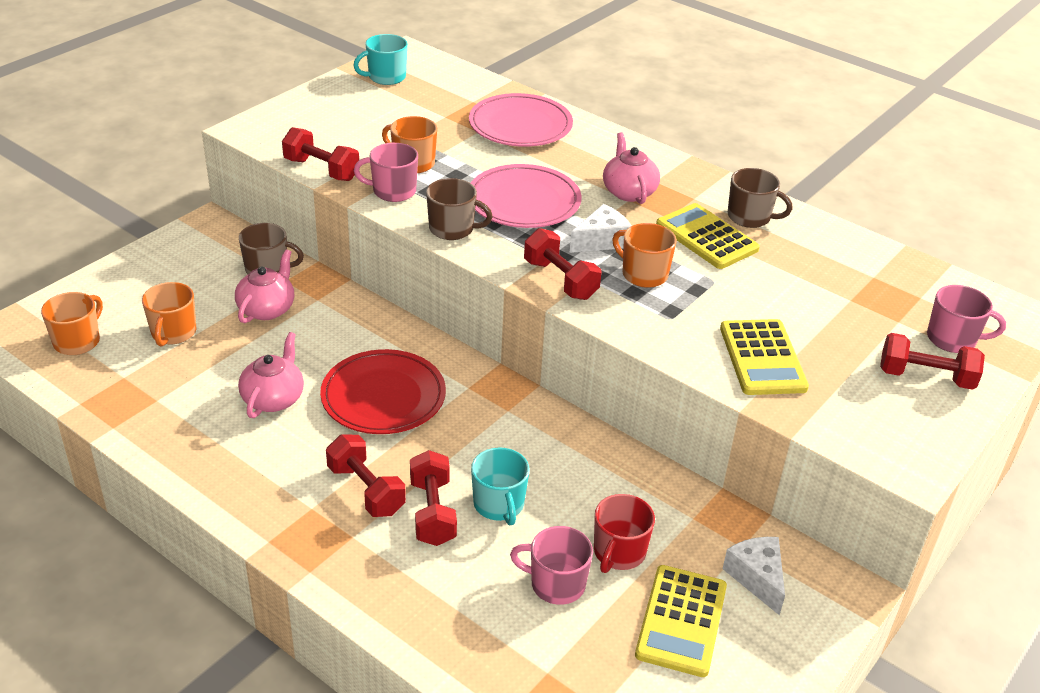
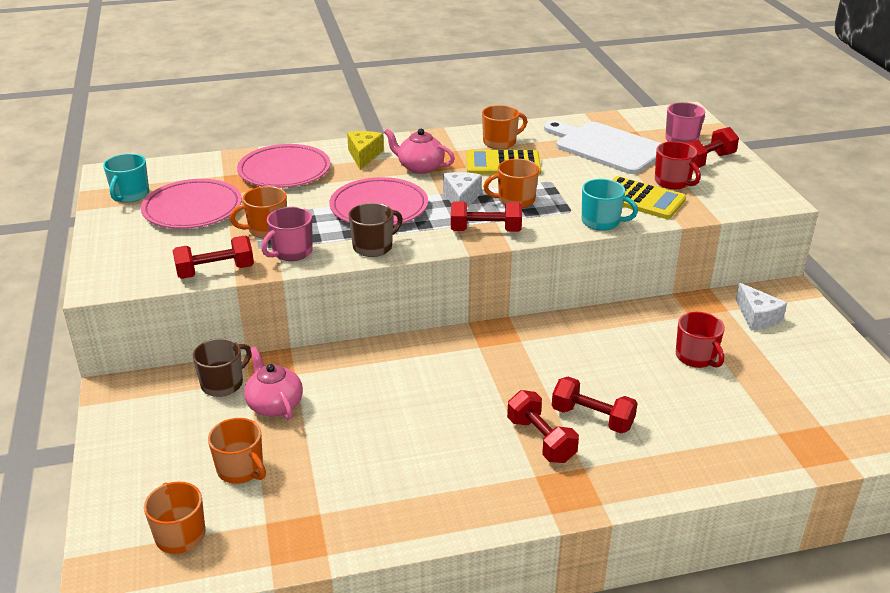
camera: 50 degrees left, 5 degrees down
pink teapot [238,332,304,418] -> none
red plate [320,349,446,434] -> none
red dumbbell [326,435,406,517] -> red dumbbell turned 60 degrees clockwise [507,390,579,463]
turquoise mug [471,448,530,525] -> turquoise mug moved to [582,179,638,231]
pink mug [510,526,593,605] -> none
yellow calculator [635,565,727,677] -> none
white cheese [722,537,785,615] -> white cheese turned 135 degrees counterclockwise [736,283,787,331]
brown mug [728,168,793,228] -> orange mug [482,105,527,149]
none -> pink plate [141,179,242,229]
none -> yellow cheese [347,131,384,170]
none -> white cutting board [544,121,661,174]
none -> red mug [655,141,701,189]

